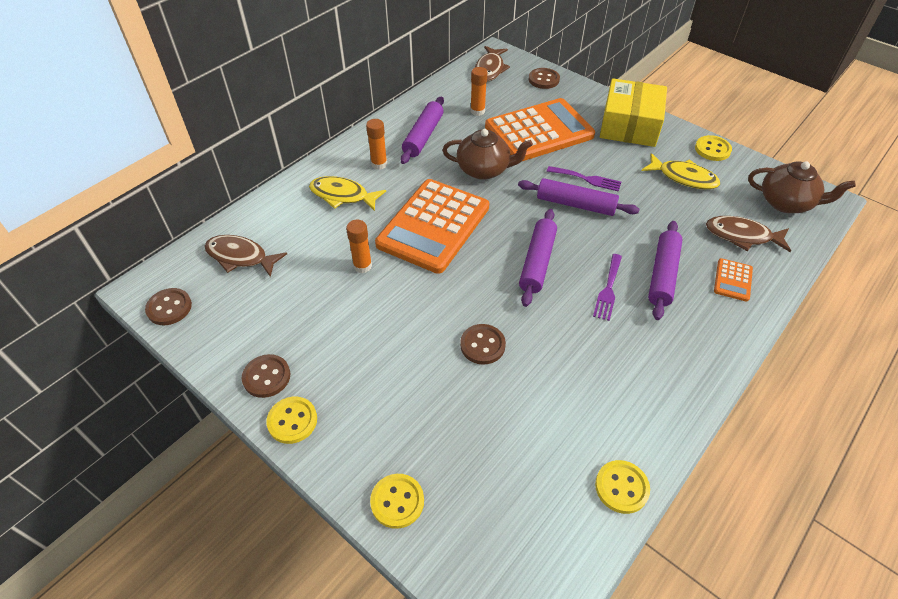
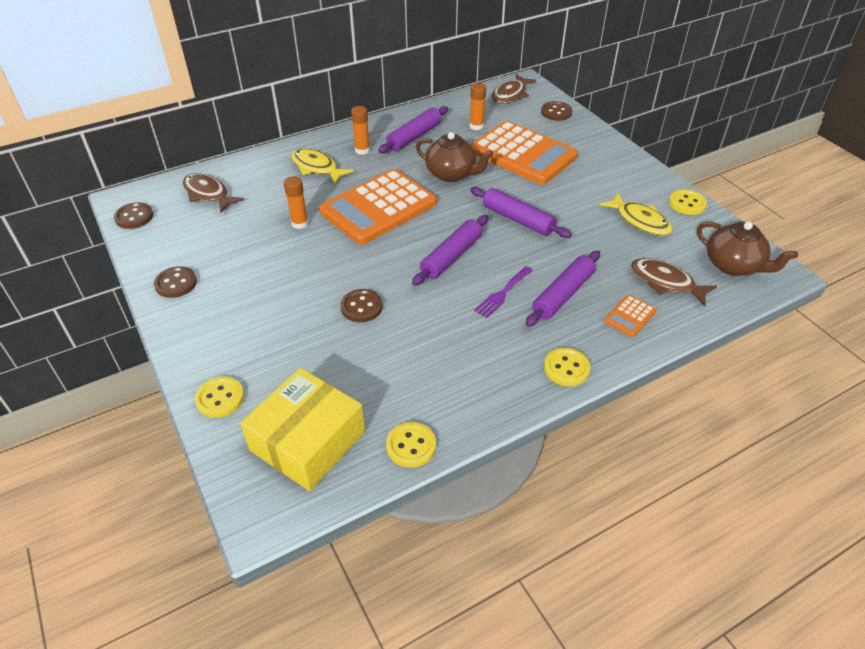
camera: 20 degrees right, 5 degrees down
yellow button [266,397,317,444] -> yellow button moved to [544,348,590,386]
orange calculator [485,98,595,161] -> orange calculator turned 45 degrees clockwise [471,121,578,185]
purple fork [547,166,621,192] -> none
yellow box [600,78,667,147] -> yellow box moved to [240,368,365,491]

